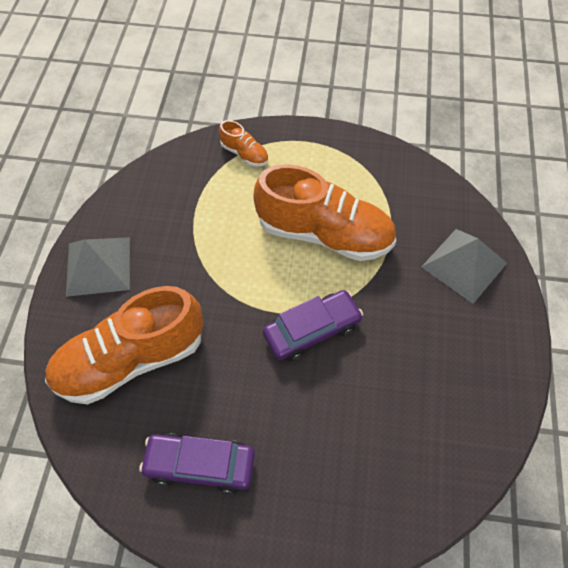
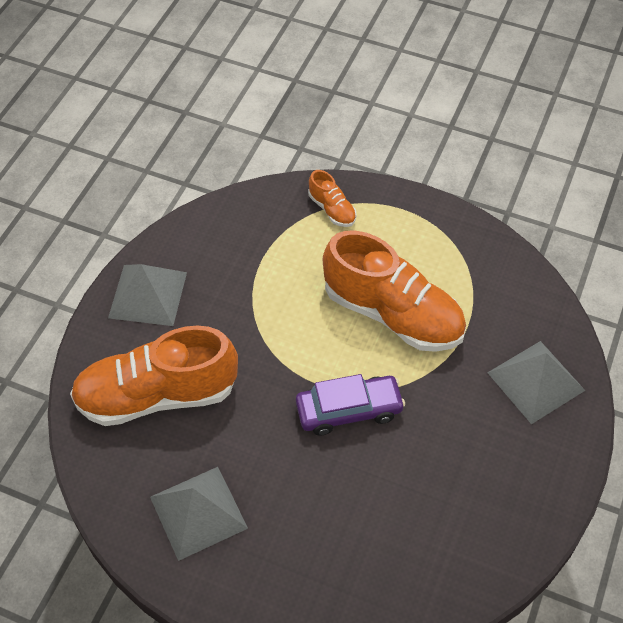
camera: 15 degrees right, 5 degrees down
purple car [139,433,255,494] -> grey pyramid [150,467,248,561]

